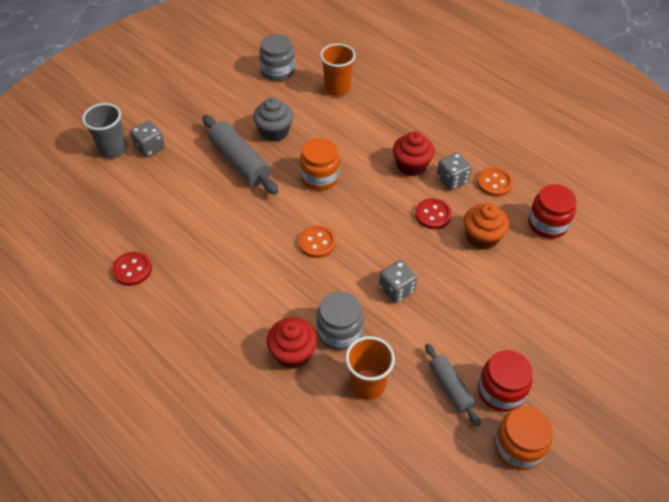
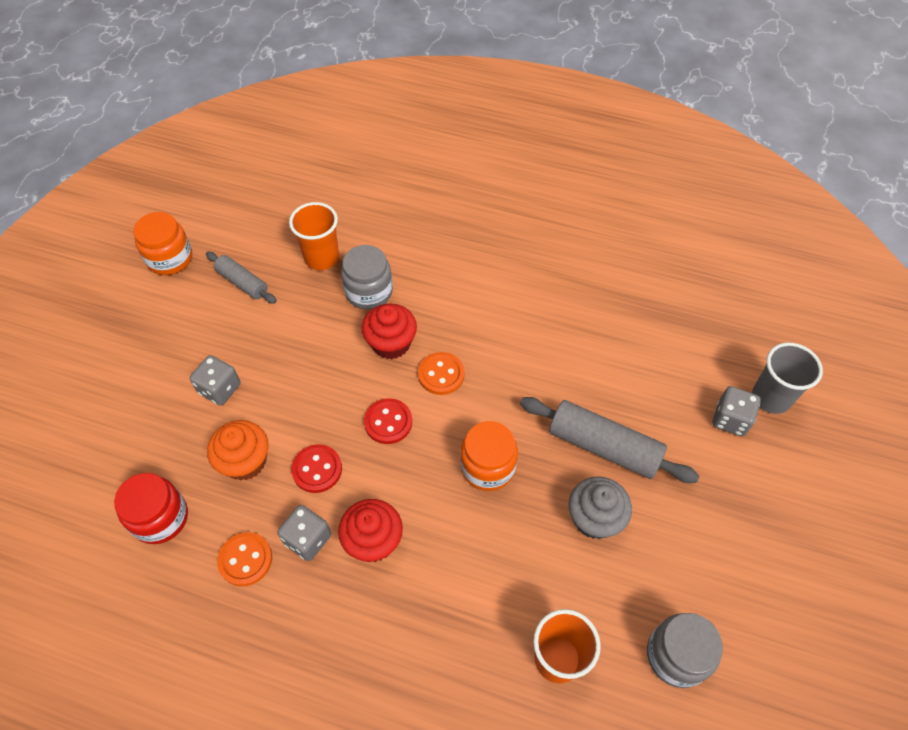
camera: 155 degrees right, 5 degrees up
red button [112,251,152,286] -> red button moved to [364,398,412,444]
red cupcake [267,317,318,369] -> red cupcake moved to [362,303,417,359]
grey dice [379,260,417,303] -> grey dice moved to [190,355,240,406]
red jar [478,350,533,412] -> none

